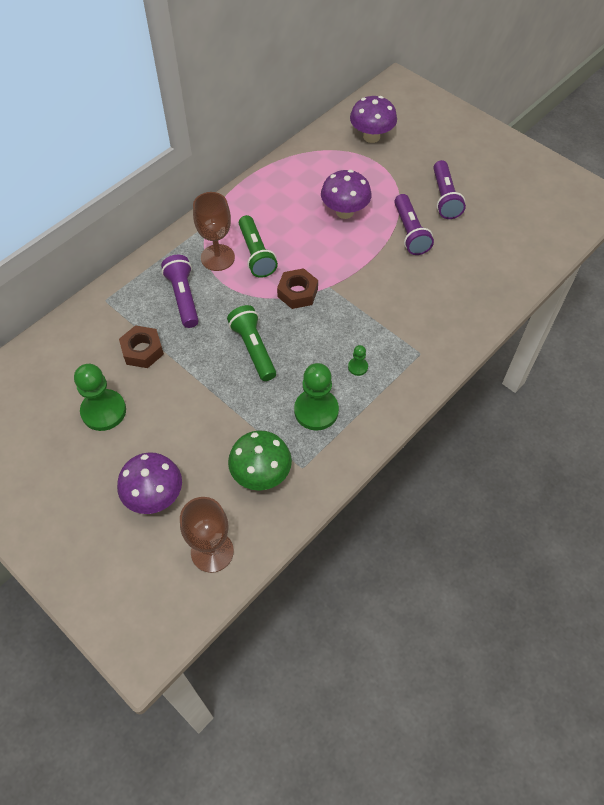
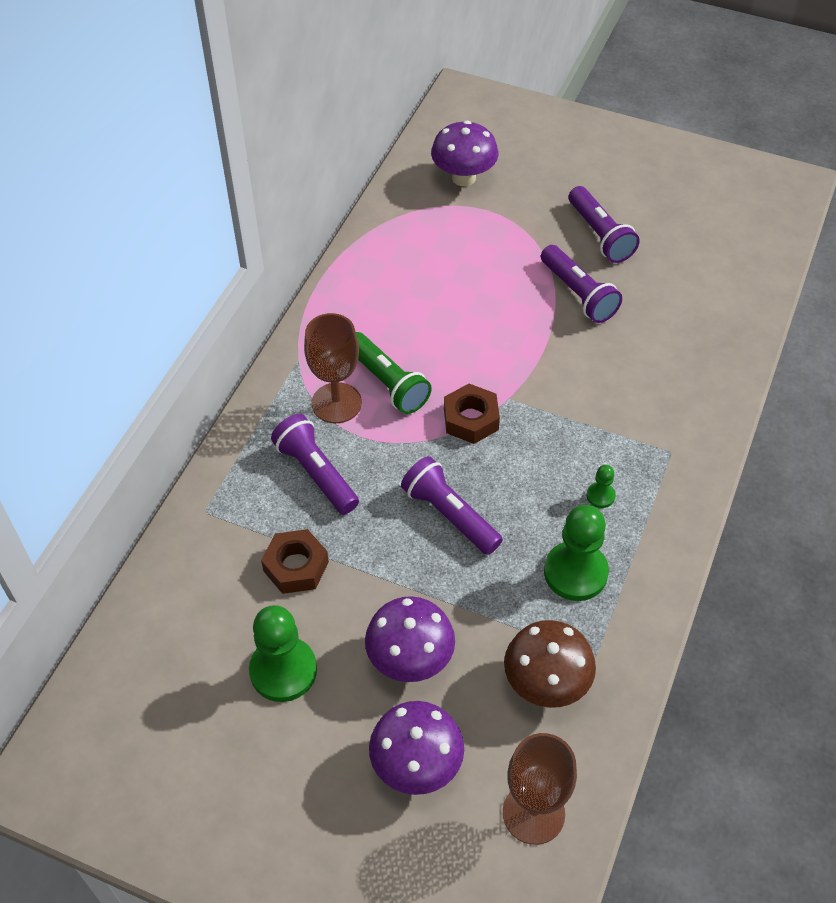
camera: 20 degrees left, 5 degrees down
green flashlight [227,305,276,381] -> purple flashlight [401,456,503,555]
green mushroom [228,430,292,491] -> brown mushroom [504,620,596,708]
purple mushroom [321,170,372,219] -> purple mushroom moved to [365,596,455,682]

